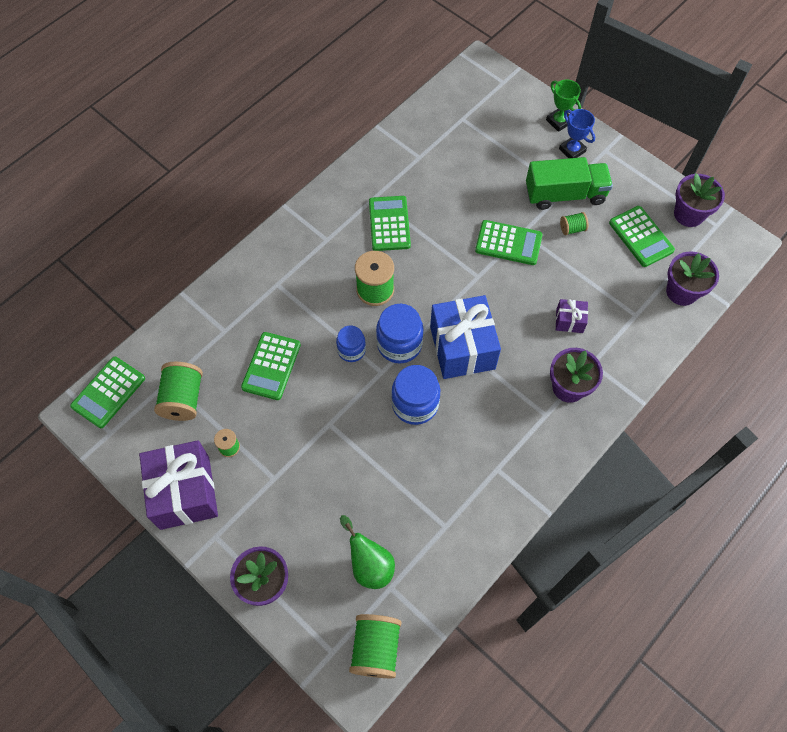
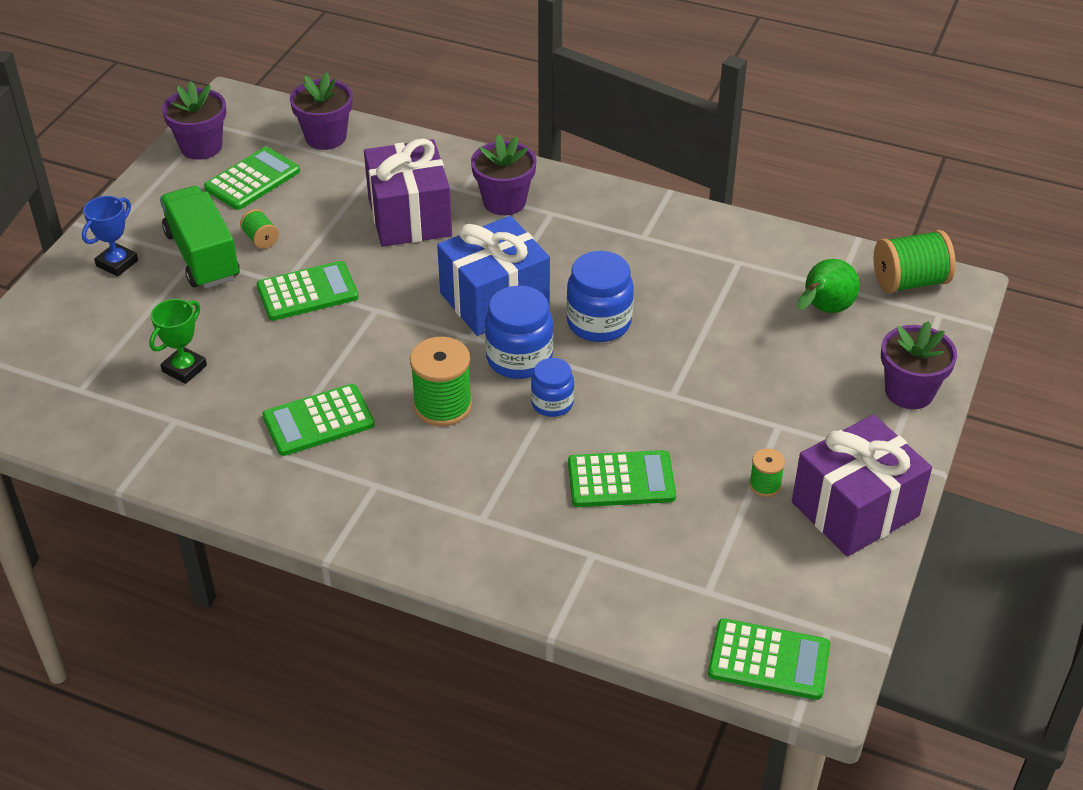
camera: 110 degrees left, 20 degrees down
green spool [154,362,203,421] -> none
green calculator [475,220,543,265] -> green calculator turned 75 degrees clockwise [257,261,359,321]
green trophy [546,79,581,132] -> green trophy moved to [149,299,207,384]
purple gift [556,299,588,333] -> purple gift [364,139,452,247], size x2.16

